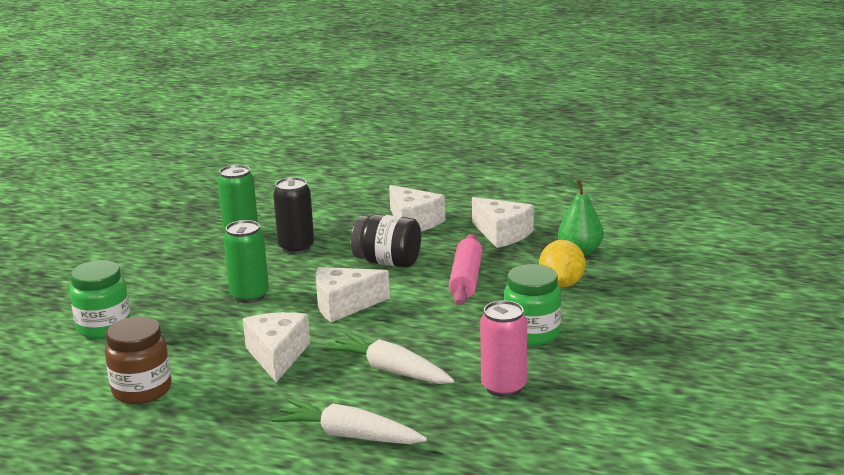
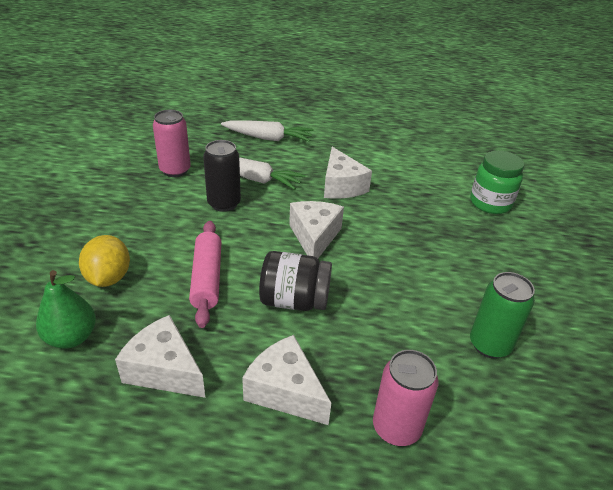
camera: 165 degrees right, 15 degrees up
brown jar [105,316,171,404] -> none
green can [223,220,269,303] -> none
black can [273,177,314,254] -> black can moved to [203,140,241,212]
white cheese [316,267,390,322] -> white cheese turned 60 degrees counterclockwise [289,201,344,259]
green jar [504,264,561,346] -> none
none -> pink can [373,350,439,446]

